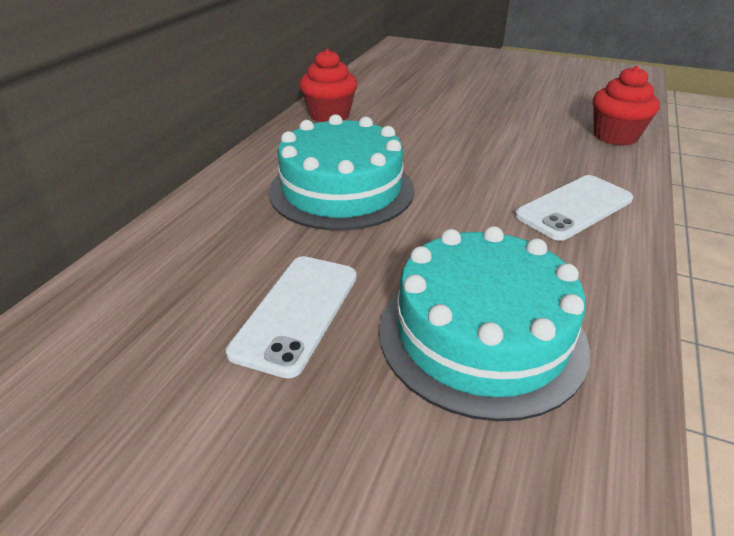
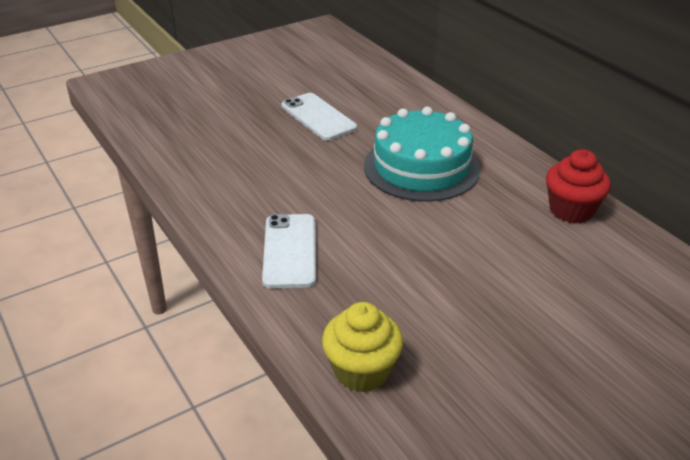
camera: 125 degrees right, 0 degrees up
turquoise cake [379,226,590,421] -> none
red cupcake [593,66,660,145] -> yellow cupcake [322,302,403,392]

